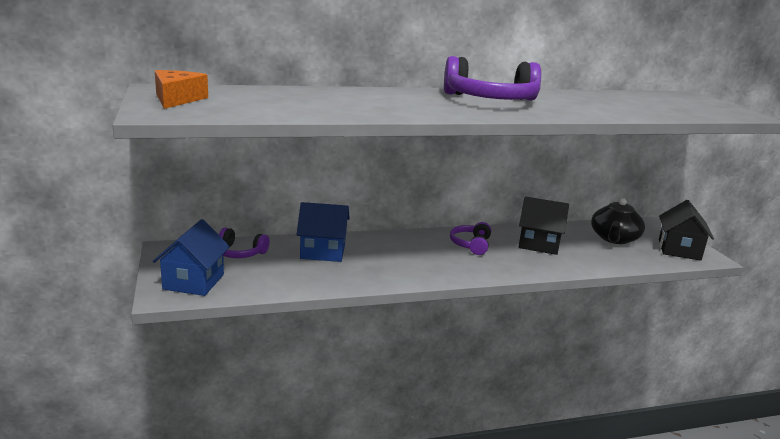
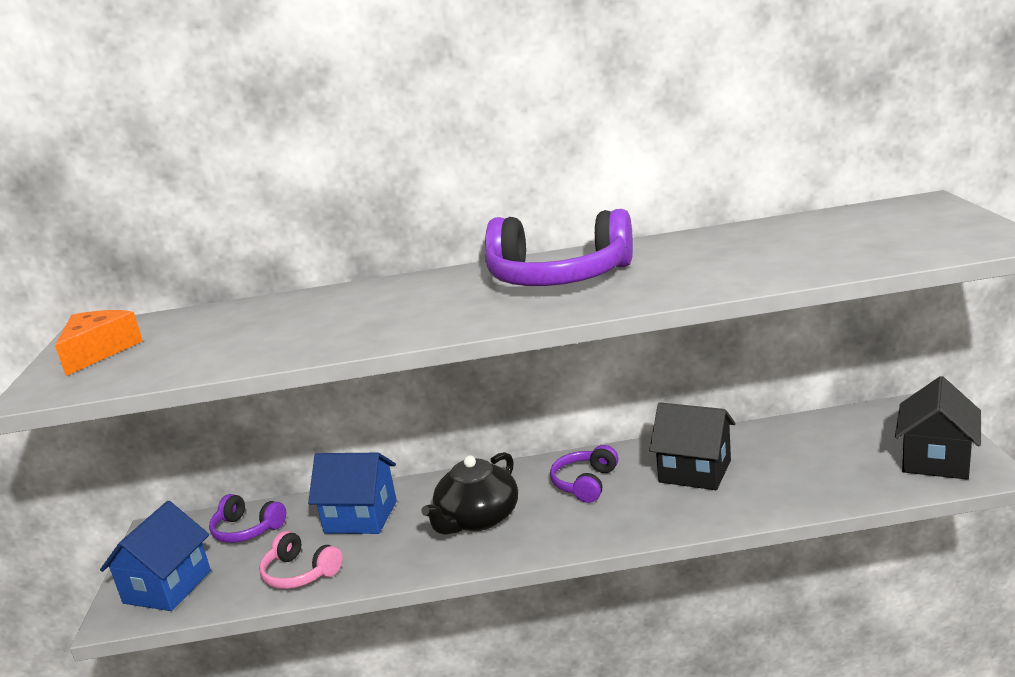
camera: 15 degrees right, 0 degrees up
black teapot [591,198,645,244] -> black teapot moved to [422,452,518,535]
none -> pink headphones [259,531,343,589]

